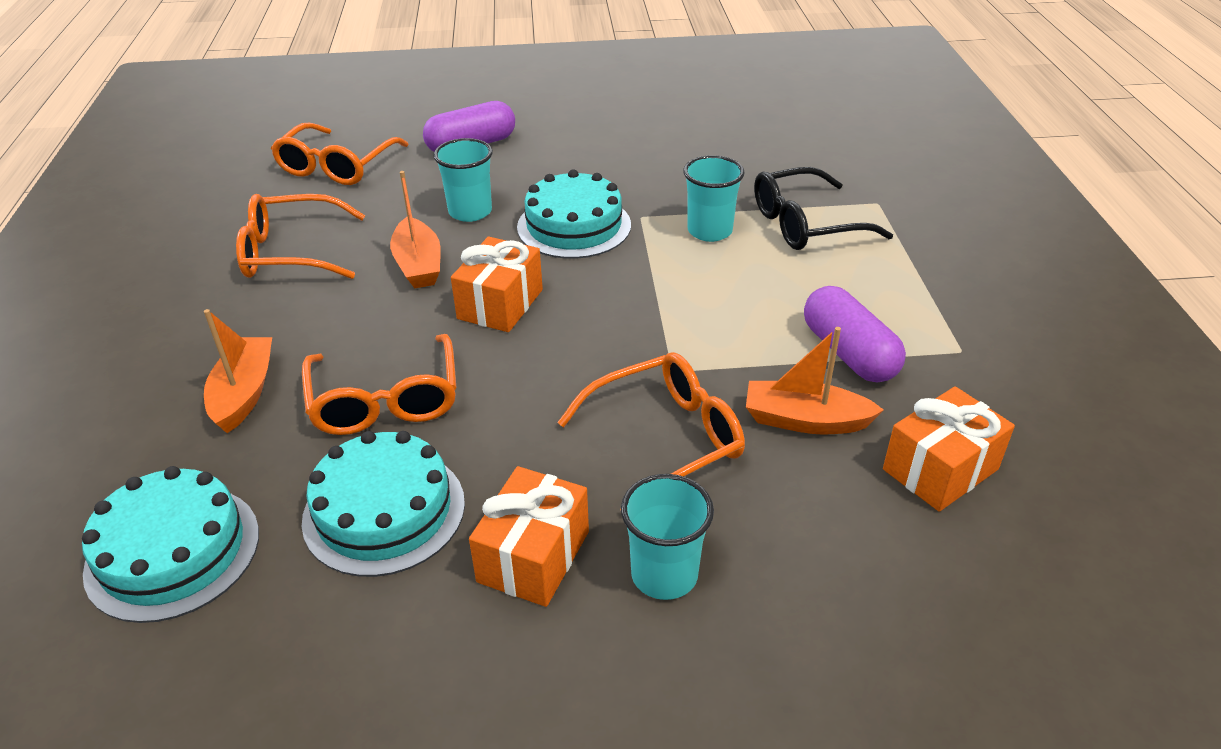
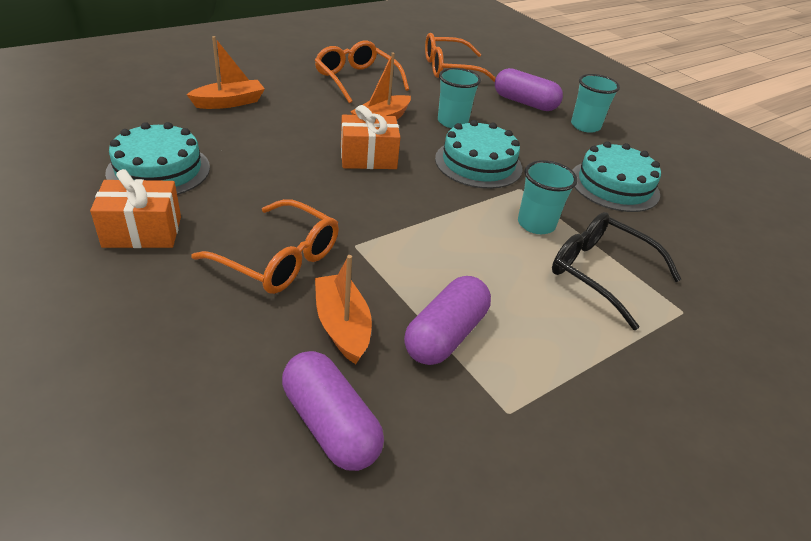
camera: 55 degrees right, 0 degrees up
turquoise cake [82,466,259,623] -> turquoise cake moved to [572,141,661,212]
orange glasses [302,334,457,435] -> none
turquoise cup [621,474,714,600] -> turquoise cup moved to [571,74,620,133]
orange gift [883,386,1015,512] -> purple capsule [282,351,384,471]

